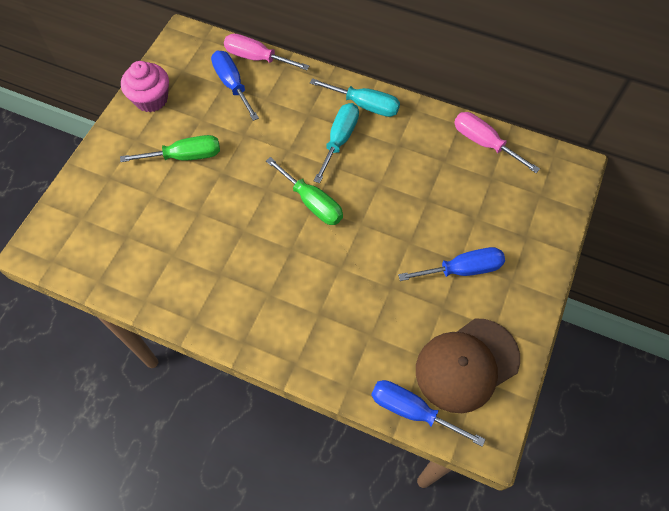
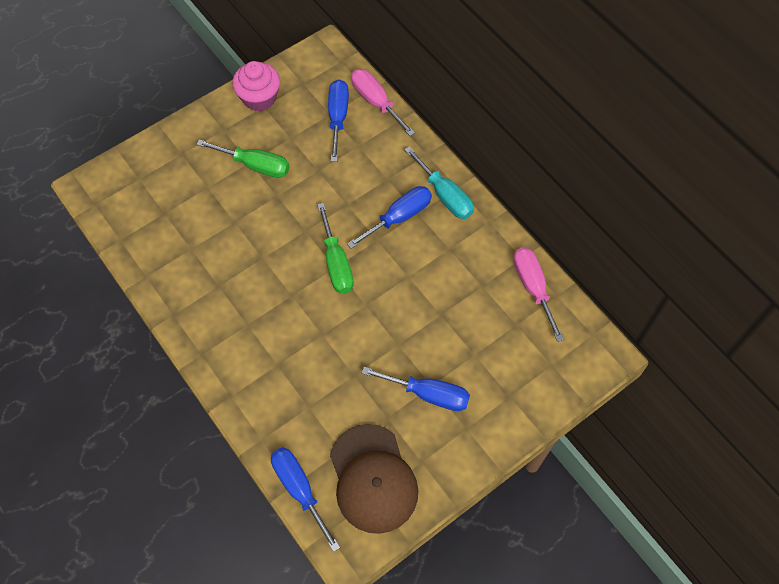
camera: 30 degrees right, 0 degrees up
turquoise screwdriver [314,103,359,183] -> blue screwdriver [347,186,432,249]
brown cap [416,318,520,413] -> brown cap turned 105 degrees counterclockwise [330,424,418,534]

